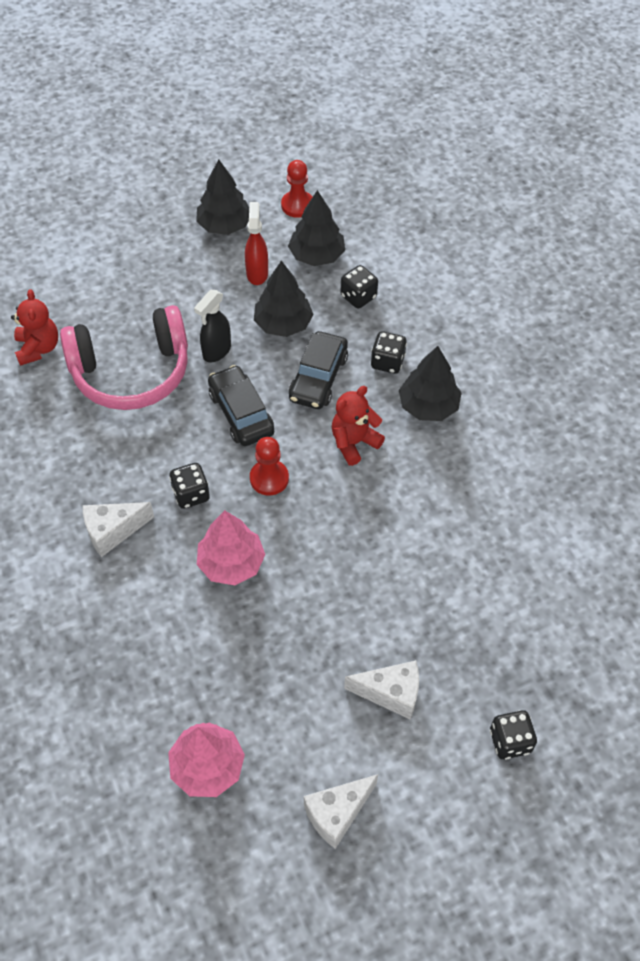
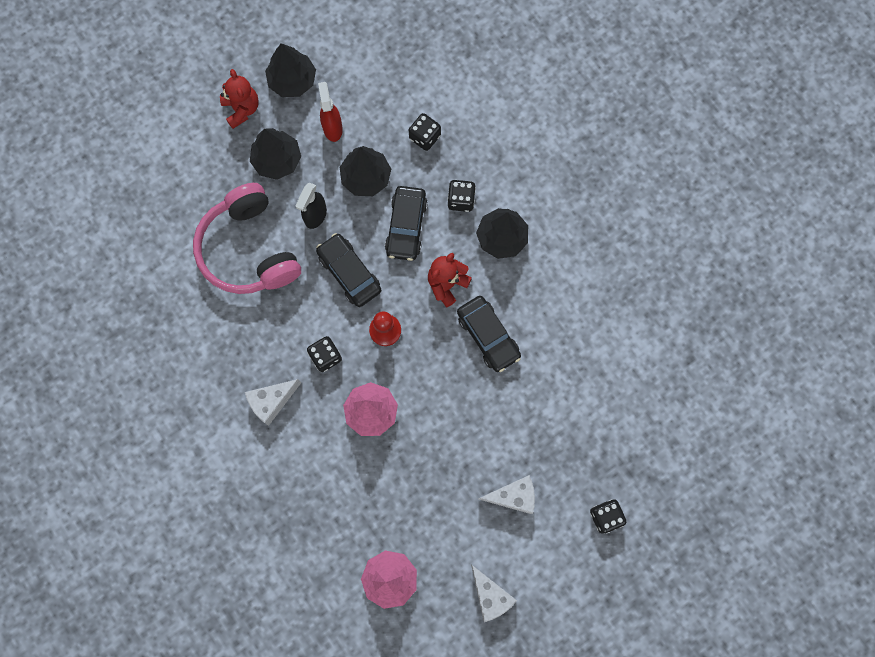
camera: 10 degrees left, 20 degrees up
red teddy bear [11,289,58,366] -> red teddy bear moved to [220,69,259,129]
pink headphones [60,305,188,410] -> pink headphones turned 90 degrees clockwise [193,183,301,294]
red pawn [281,160,312,218] -> none
black tree [288,190,345,266] -> black tree moved to [250,128,301,180]
white cheese [304,774,378,849] -> white cheese turned 75 degrees counterclockwise [471,564,517,622]
none -> black car [457,296,521,372]

